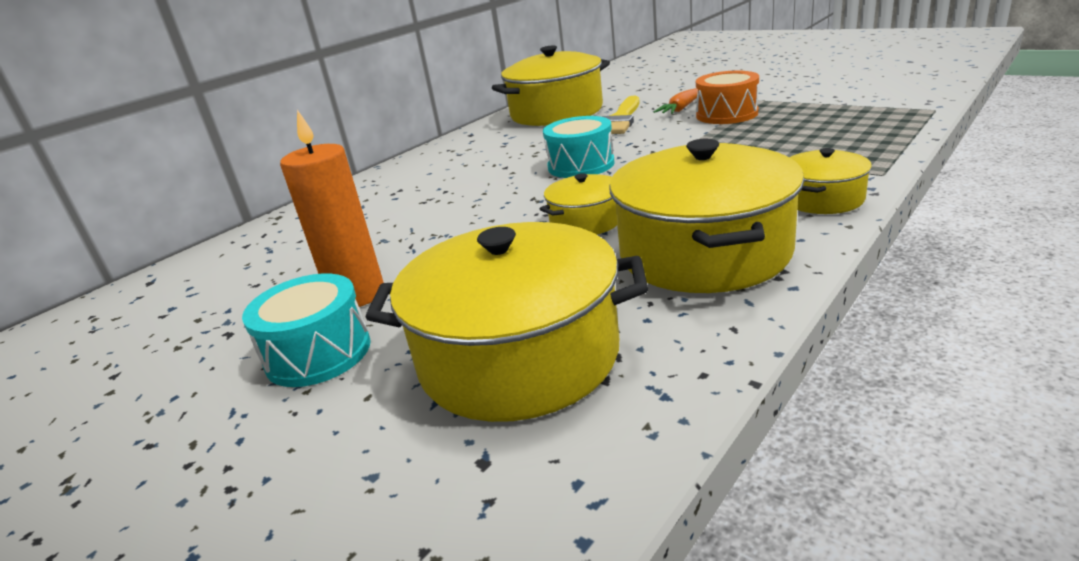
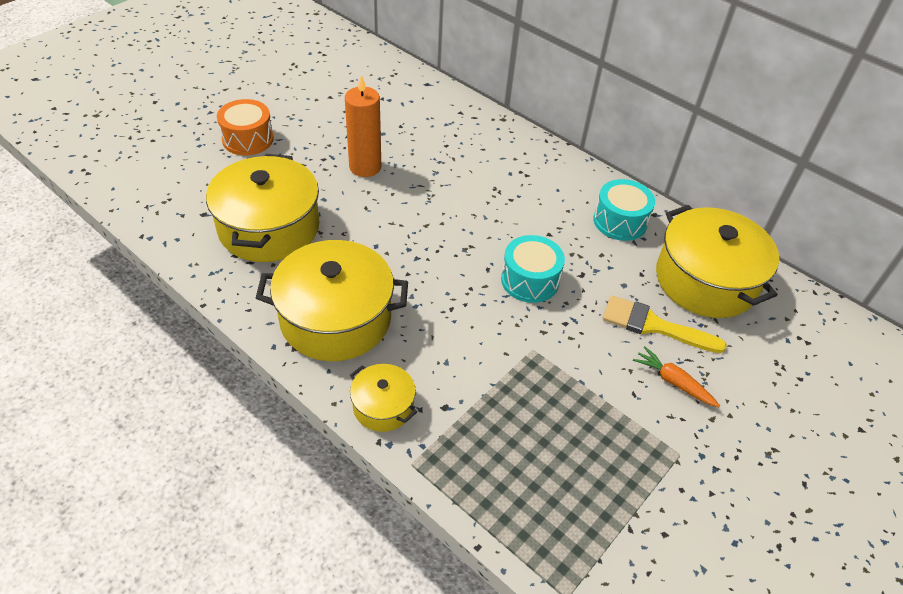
camera: 85 degrees right, 20 degrees up
turquoise drum [242,274,371,387] -> turquoise drum moved to [593,179,655,241]
yellow pot [540,173,617,235] -> none
orange drum [696,71,759,124] -> orange drum moved to [217,99,274,155]

